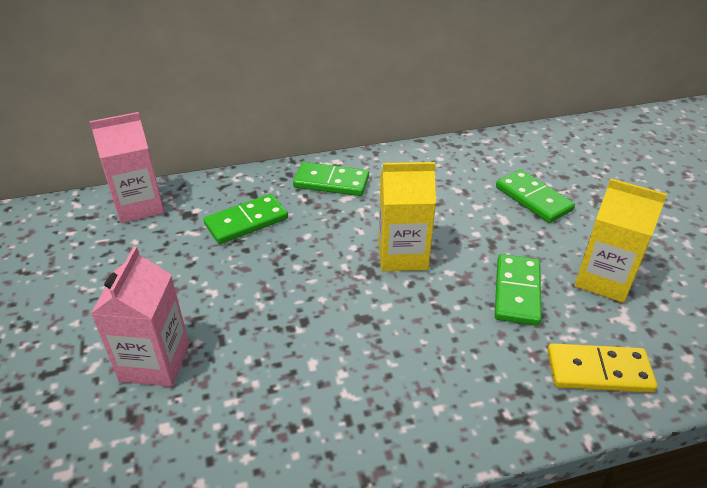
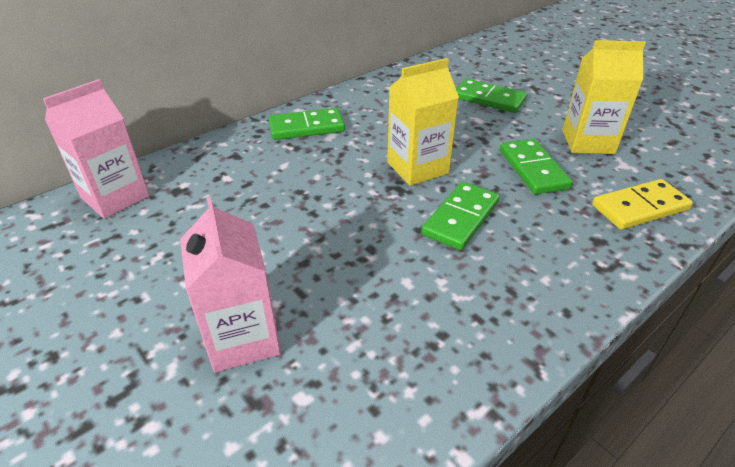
camera: 25 degrees left, 0 degrees up
green domino [203,194,288,244] -> green domino moved to [421,182,500,250]

